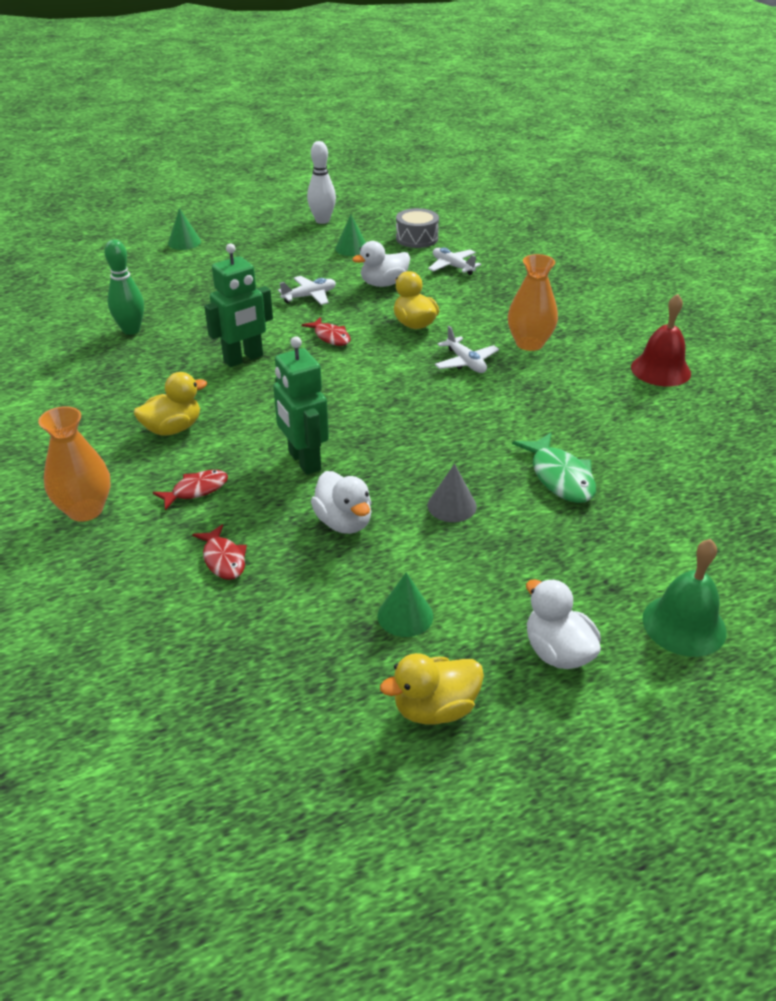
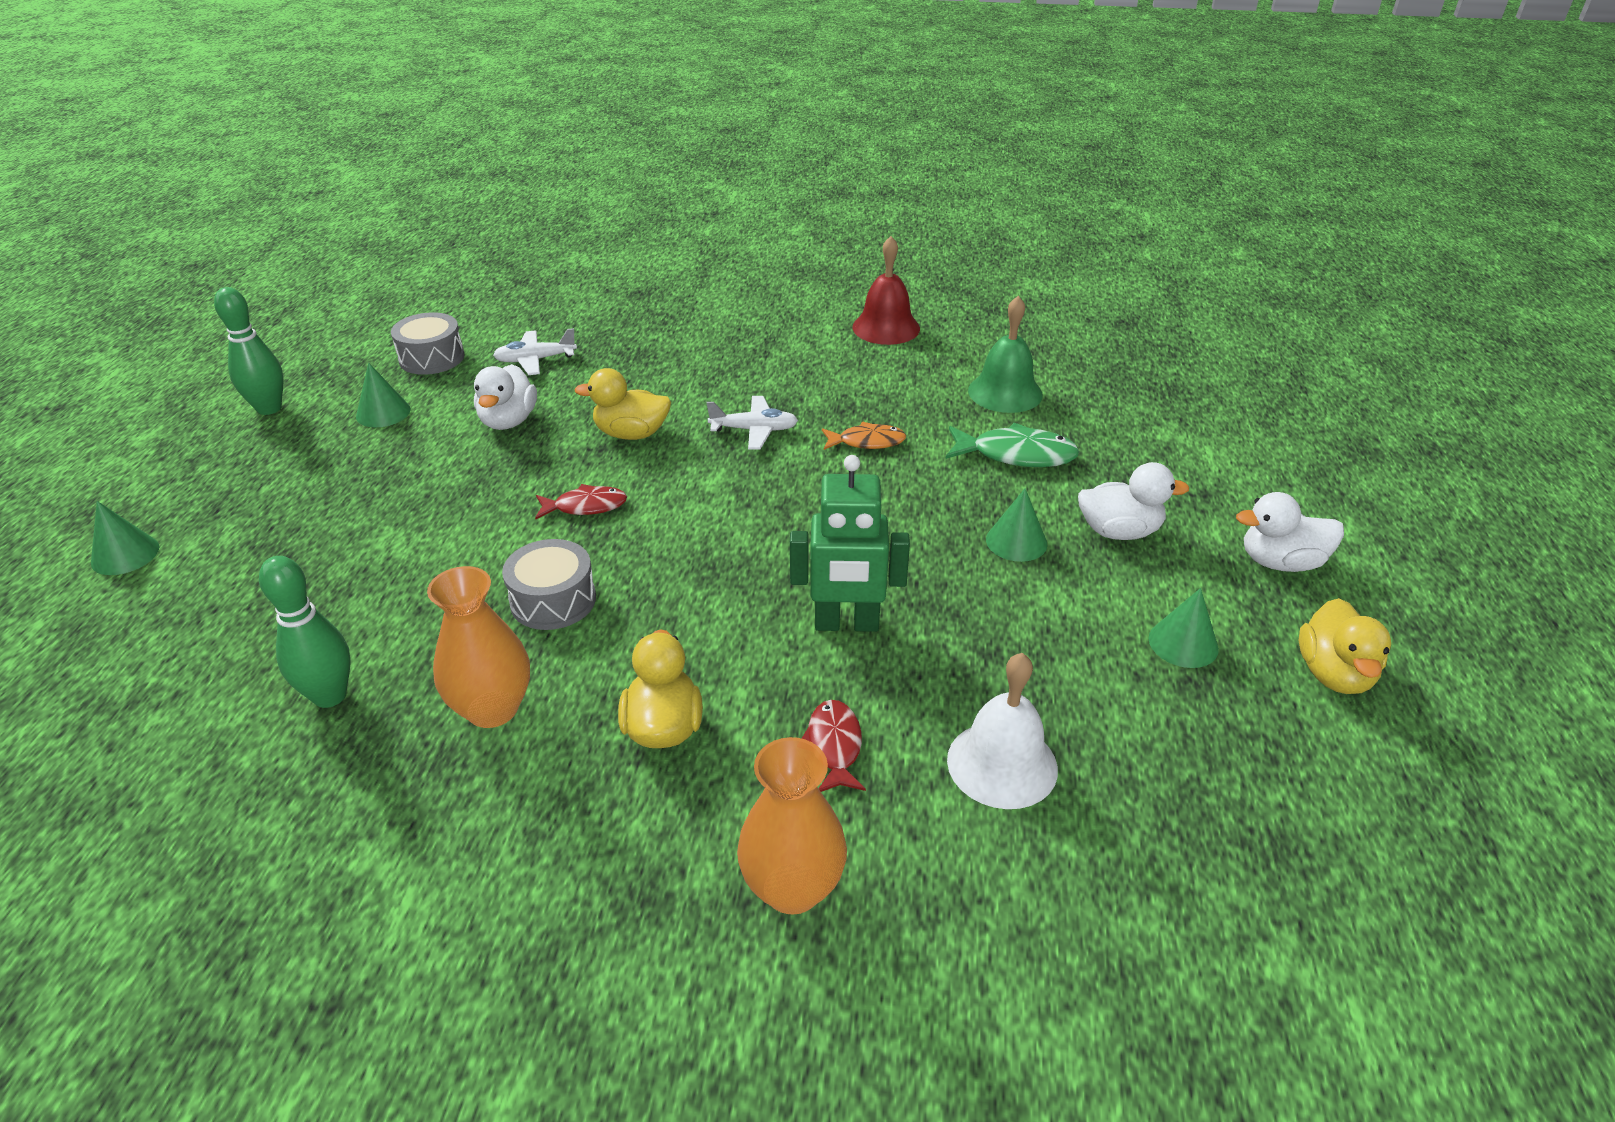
camera: 60 degrees left, 0 degrees up
red fish [192,524,247,580] -> white bell [947,653,1058,809]
green robot [204,244,273,367] -> grey drum [502,539,596,630]
white plane [278,276,336,305] -> none
white bowling pin [307,141,336,224] -> green bowling pin [214,287,284,415]
white duck [311,471,371,534] -> white duck moved to [1078,462,1189,540]
grey cone [428,464,477,522] -> green cone [986,488,1047,562]
orange vase [508,254,558,351] -> orange vase moved to [427,566,530,728]
green bell [642,539,727,657] -> green bell moved to [968,296,1043,413]
none -> orange fish [822,422,906,450]

